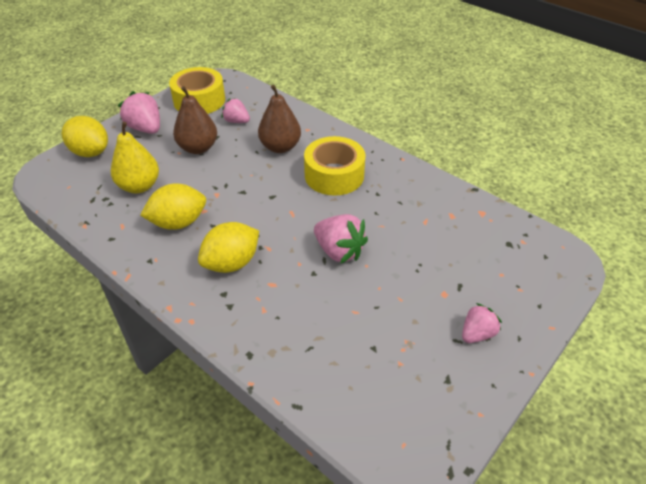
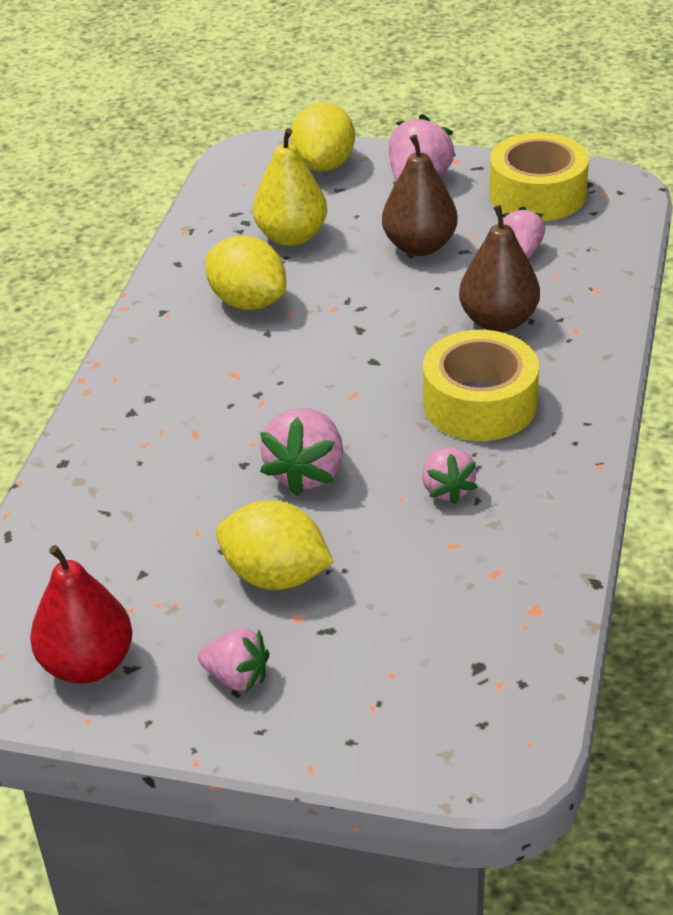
camera: 65 degrees right, 5 degrees down
yellow lemon [198,222,259,273] -> yellow lemon moved to [216,501,334,590]
none -> red pear [30,545,133,683]
none -> pink strawberry [422,447,478,505]

